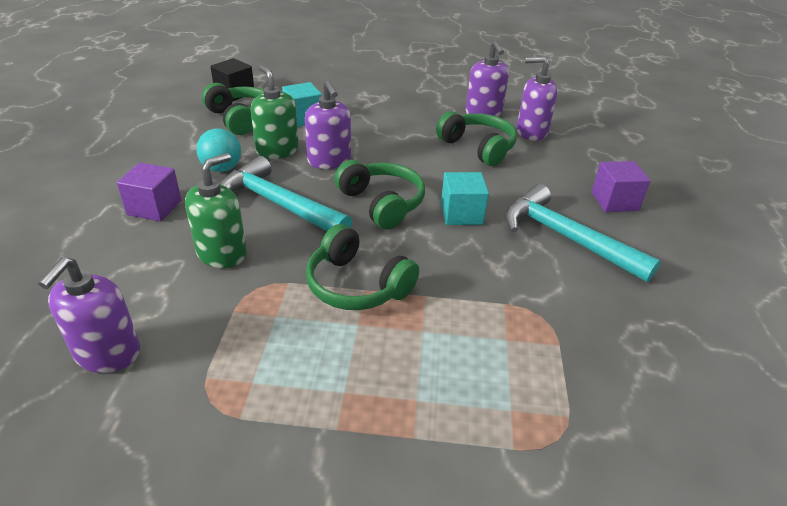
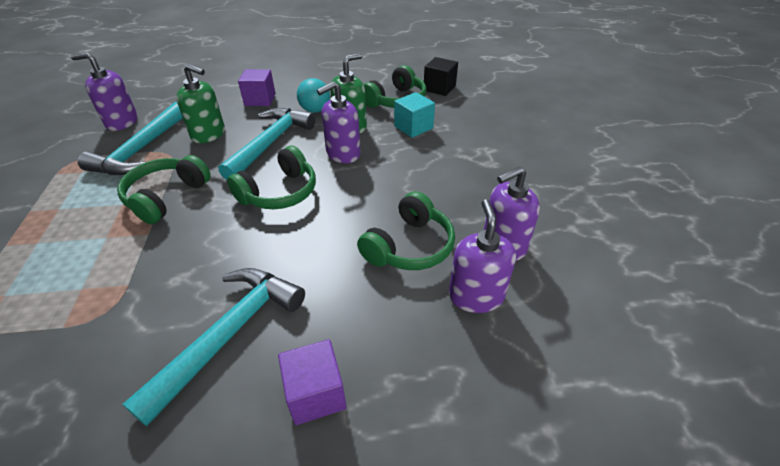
camera: 80 degrees right, 5 degrees up
turquoise cube [441,172,489,225] -> none
none -> turquoise hammer [78,102,183,175]

